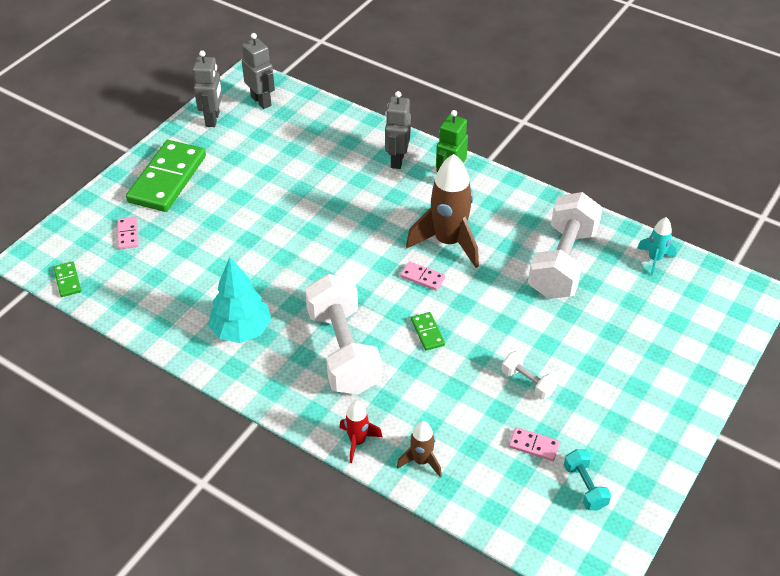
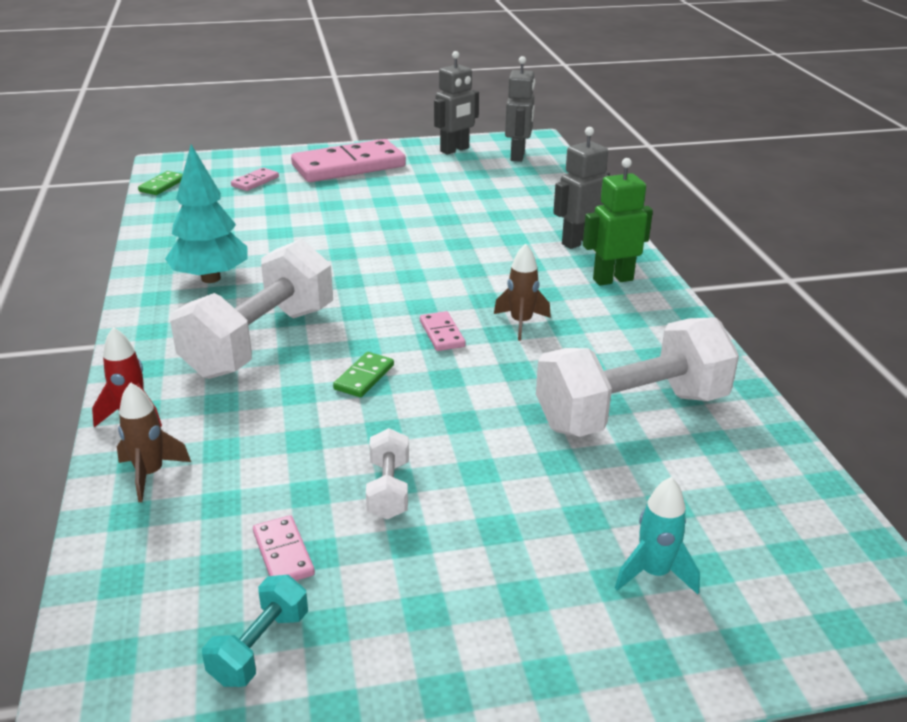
camera: 45 degrees right, 15 degrees down
green domino [126,140,206,212] -> pink domino [291,139,406,182]
brown rocket [406,154,479,268] -> brown rocket [494,244,551,341], size x0.50
turquoise rocket [637,217,677,275] -> turquoise rocket moved to [615,477,700,594]

